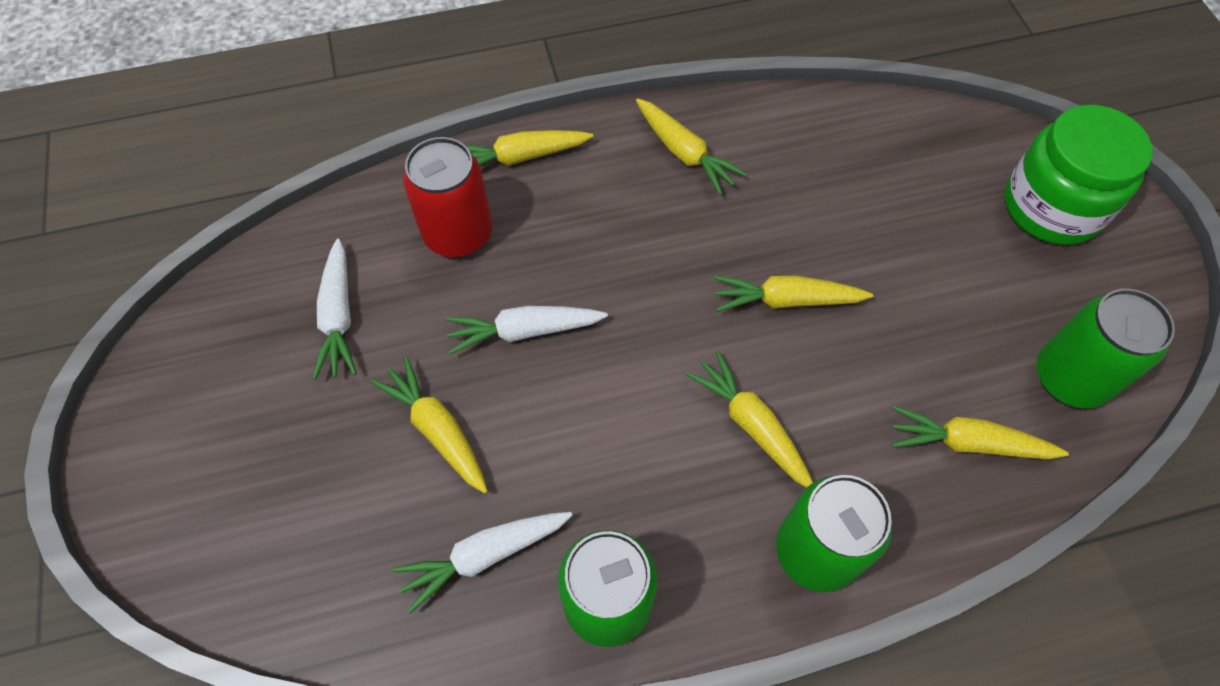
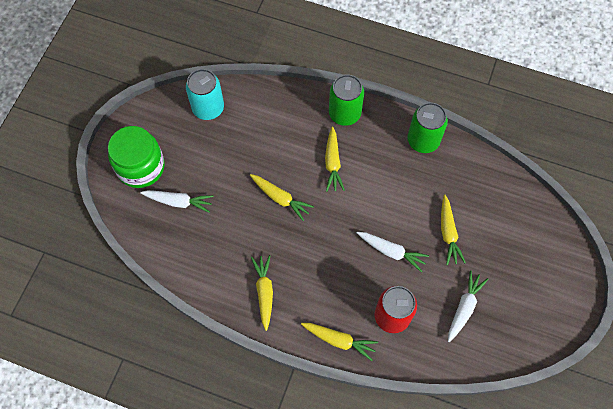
camera: 145 degrees left, 5 degrees up
white carrot [393,512,572,613] -> white carrot moved to [140,190,213,213]
yellow carrot [892,406,1069,459] -> none
green can [1037,288,1175,408] -> turquoise can [186,69,224,120]

